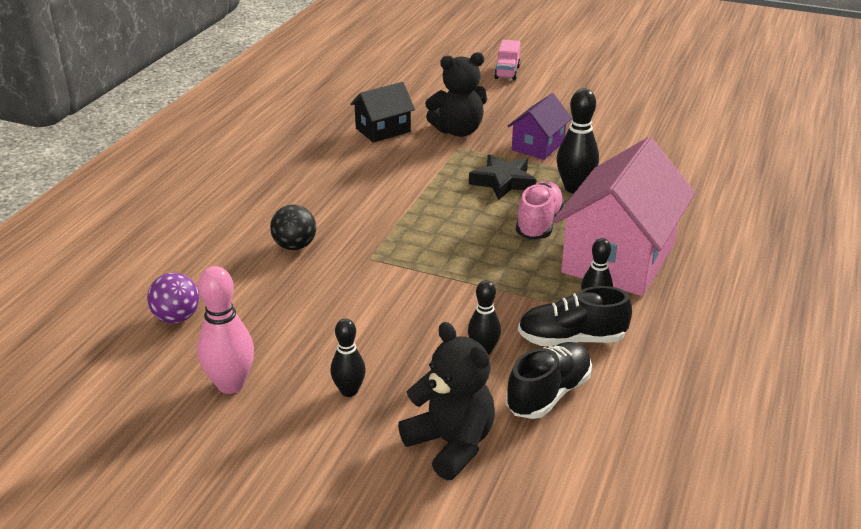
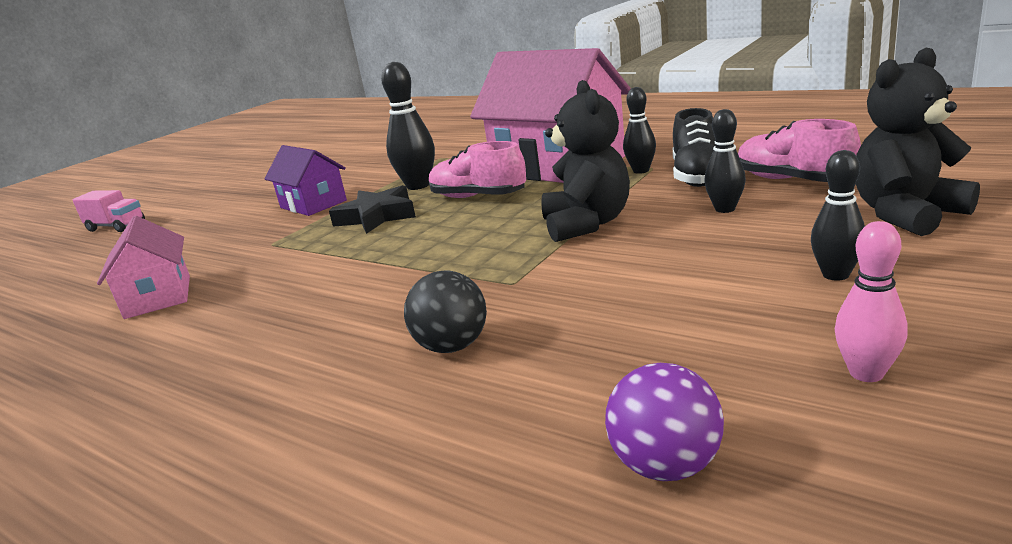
camera: 75 degrees left, 10 degrees down
pink bowling pin [197,266,254,394] -> pink bowling pin [835,221,907,382], size x0.63
black house [350,82,415,143] -> pink house [97,216,190,319]
black teddy bear [425,52,487,137] -> black teddy bear moved to [541,80,630,242]
black shoe [506,342,592,419] -> pink shoe [738,119,861,182]

